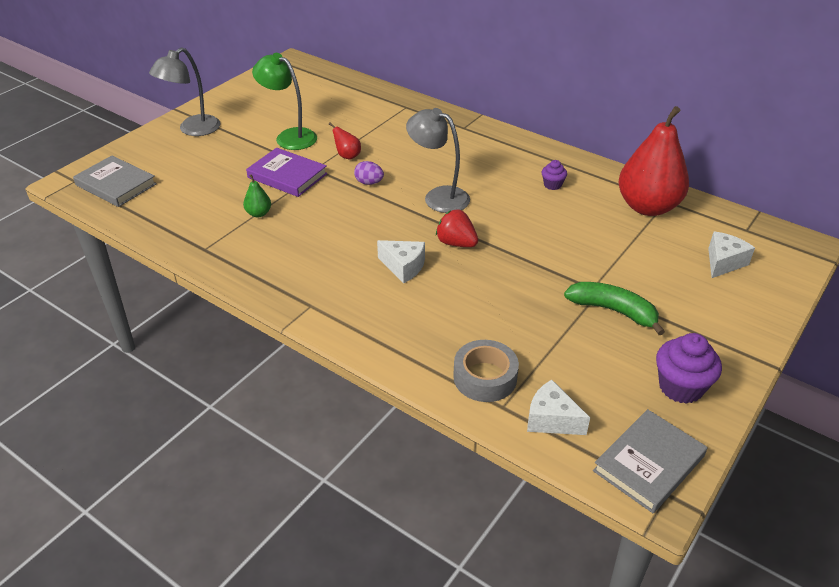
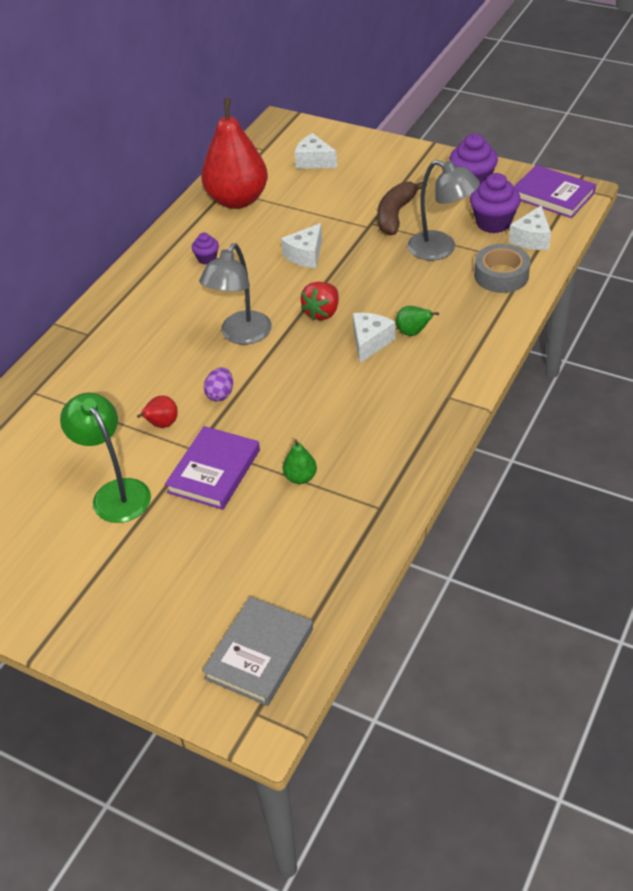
camera: 95 degrees left, 5 degrees up
grey lamp [149,47,220,136] -> grey lamp moved to [408,160,480,261]
green lamp [252,53,317,150] -> green lamp turned 120 degrees clockwise [60,392,151,523]
green banana [564,282,665,335] -> brown banana [377,182,427,235]
grey book [593,409,707,513] -> purple book [514,165,596,218]
none -> white cheese [281,223,322,268]
none -> green pear [396,306,439,336]
none -> purple cupcake [470,173,521,233]

